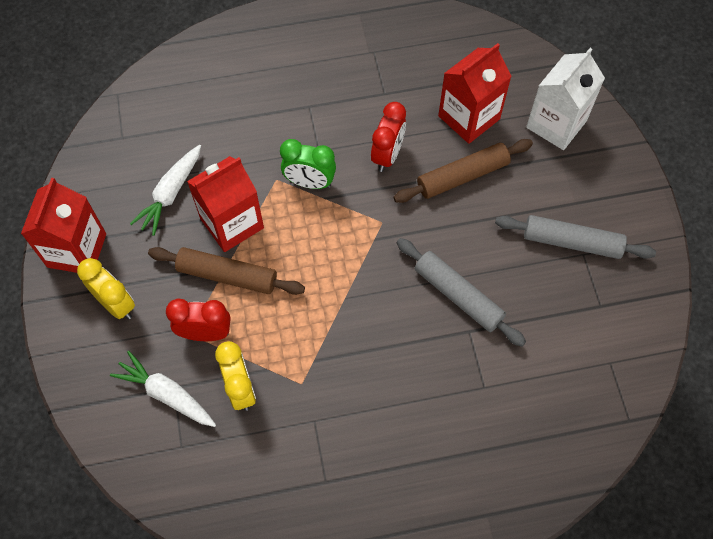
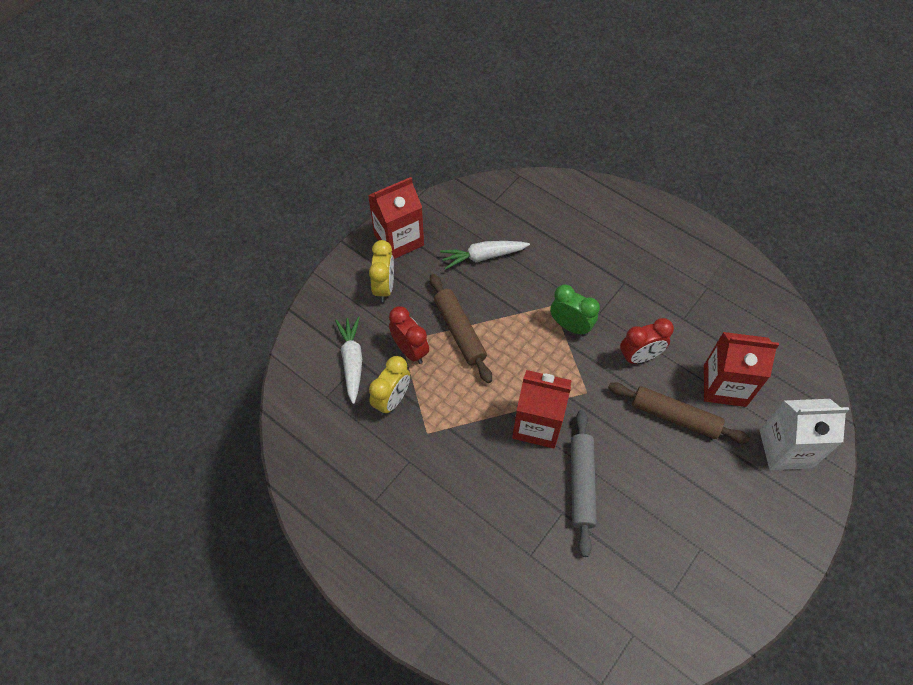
camera: 50 degrees right, 5 degrees down
red carton [187,156,264,252] -> red carton moved to [512,370,572,448]
green clock [280,139,336,189] -> green clock turned 150 degrees clockwise [550,284,600,336]
grey rolling pin [495,215,656,259] -> none

